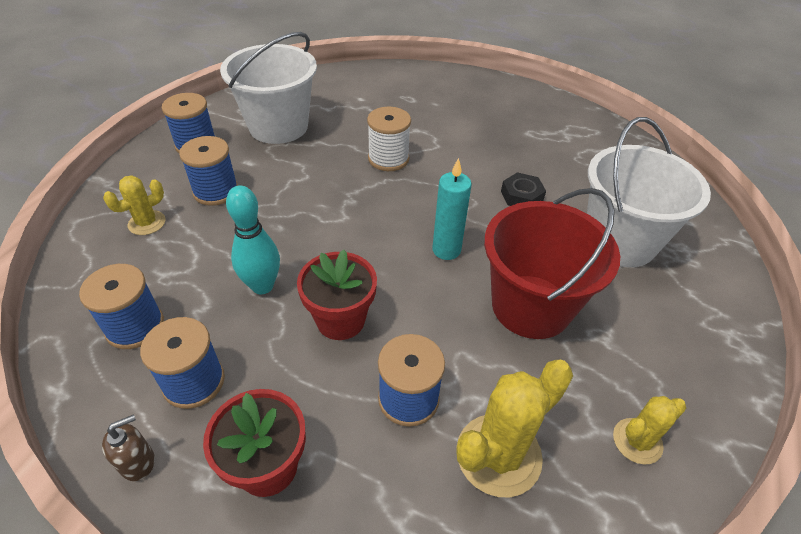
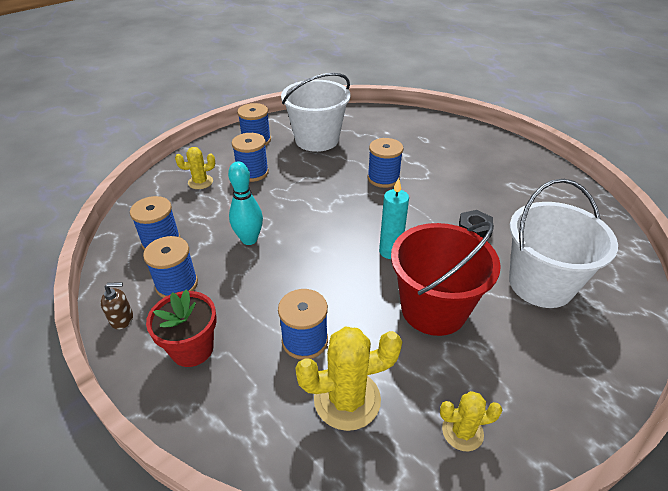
camera: 25 degrees right, 5 degrees down
red flower pot [297,250,377,340] -> none
white spool [367,107,411,171] -> blue spool [368,138,403,188]

